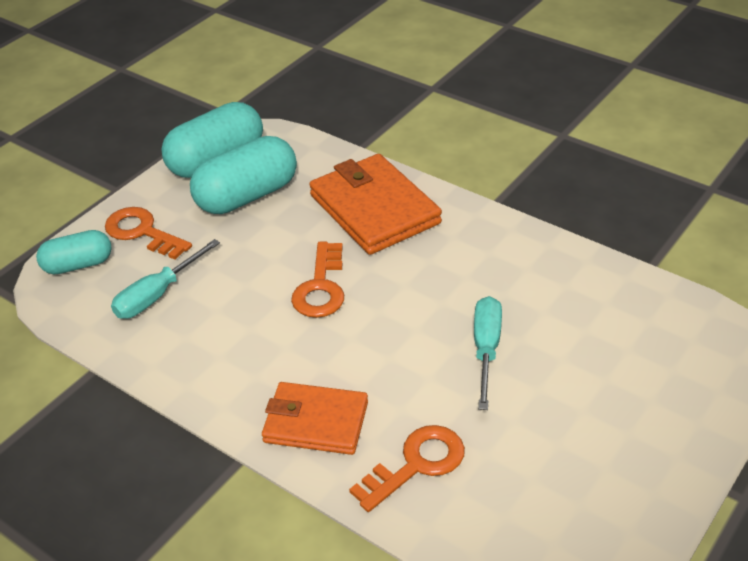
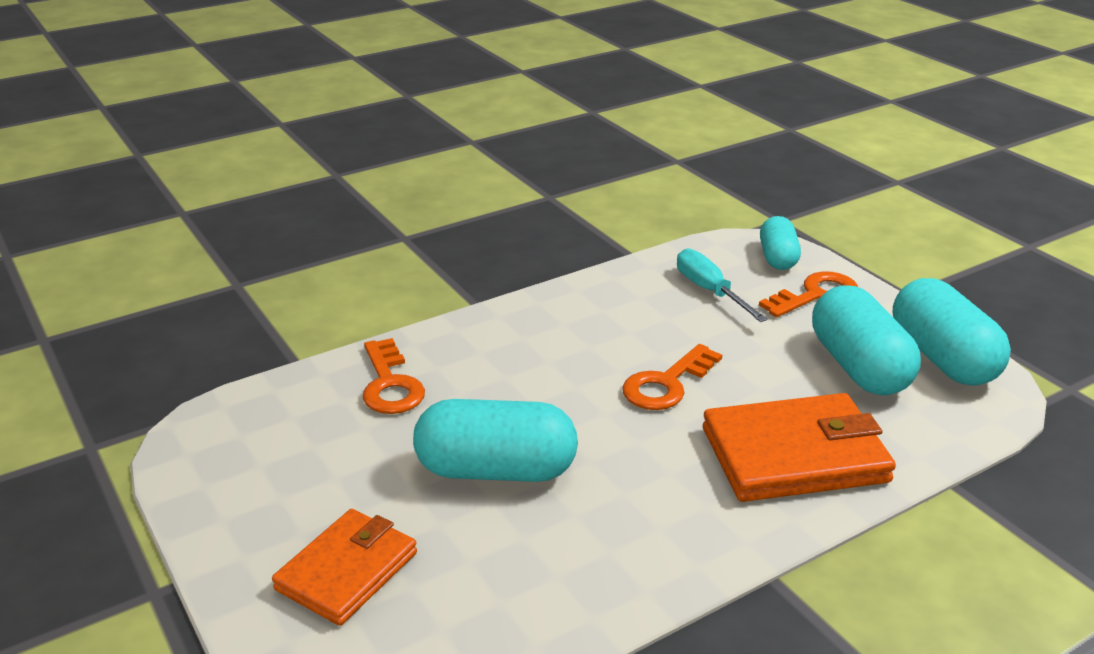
camera: 110 degrees right, 10 degrees down
orange wallet [262,382,368,455] -> orange wallet moved to [272,509,417,626]
orange key [291,242,344,318] -> orange key turned 75 degrees counterclockwise [622,344,722,410]
turquoise screwdriver [474,296,502,410] -> turquoise capsule [413,399,578,482]

